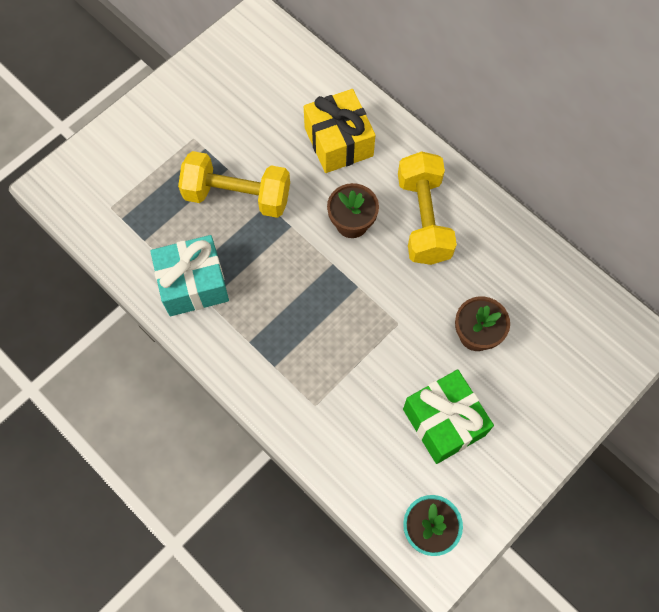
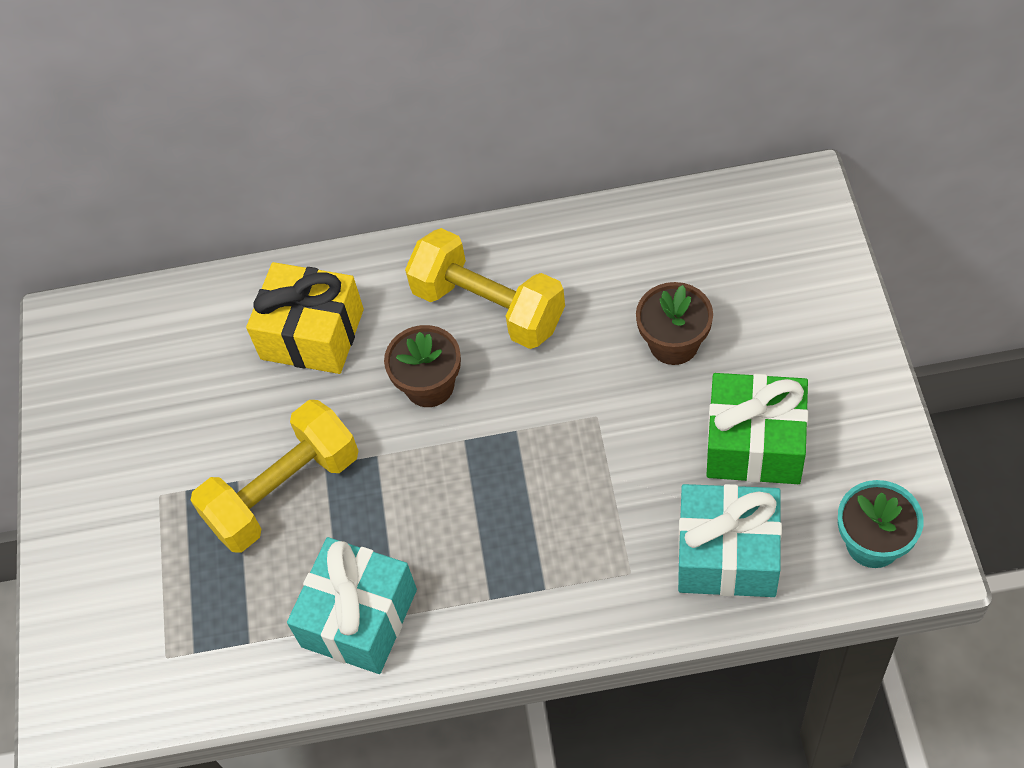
camera: 45 degrees left, 10 degrees down
none -> turquoise gift [678,484,782,597]

